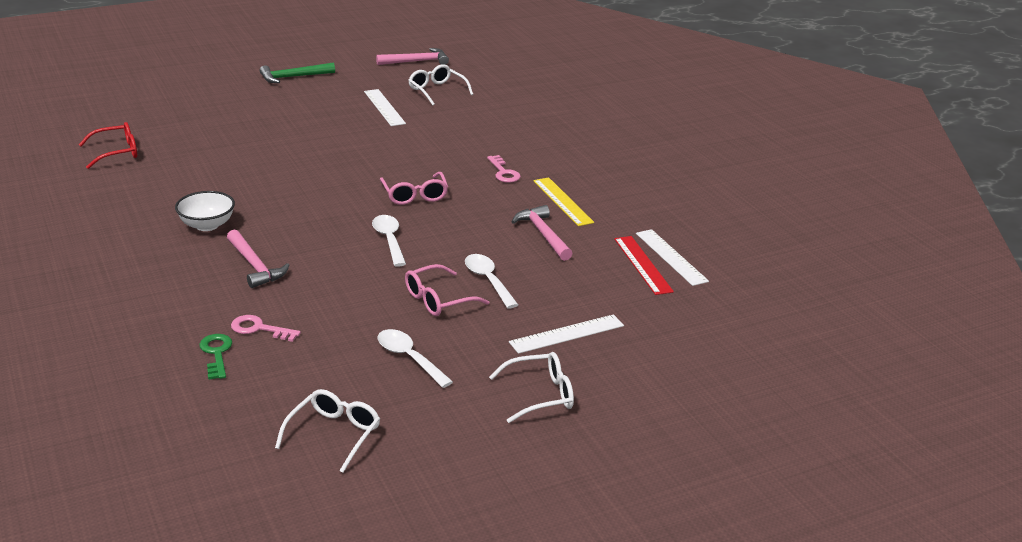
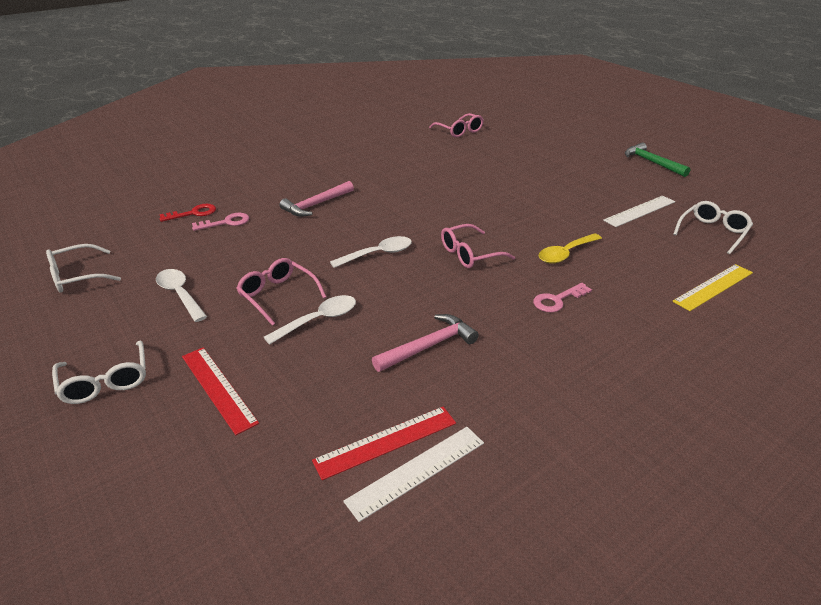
camera: 80 degrees right, 5 degrees up
red glasses [79,122,137,169] -> pink glasses [429,113,484,138]
white bowl [175,191,235,231] -> none
green key [199,334,232,380] -> red key [159,204,216,222]
pink key [231,315,301,342] -> pink key turned 60 degrees clockwise [192,213,249,231]
white glasses [275,389,380,472] -> white glasses turned 135 degrees clockwise [46,244,121,293]
pink hammer [376,48,449,65] -> none
white spoon [378,329,453,388] -> white spoon turned 75 degrees counterclockwise [156,269,207,322]
white ruler [509,314,624,354] -> red ruler [182,347,259,435]
yellow ruler [533,177,594,226] -> yellow ruler moved to [672,264,753,311]
none -> yellow spoon [539,233,602,264]

